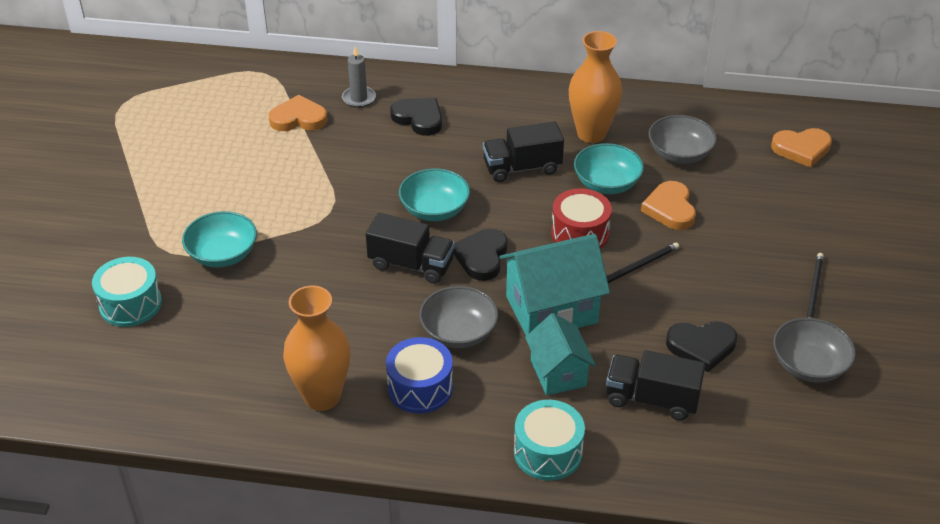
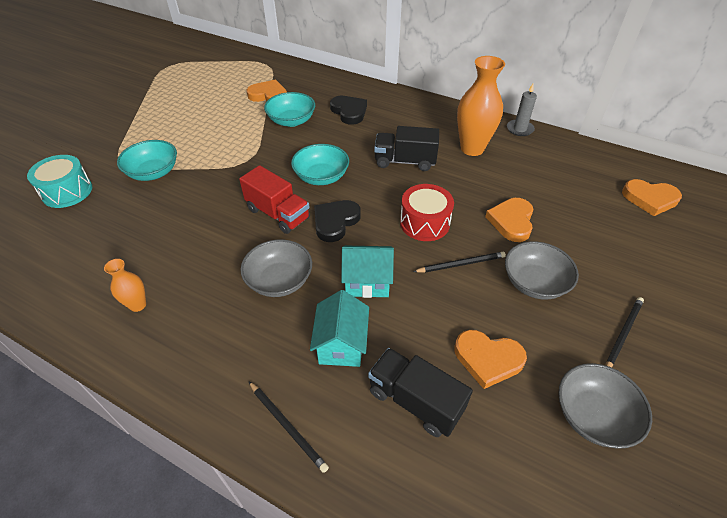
camera: 20 degrees right, 5 degrees up
orange vase [283,286,350,411] -> orange vase [104,259,146,312], size x0.50
grey candle [342,47,376,108] -> grey candle moved to [507,84,537,136]
black truck [366,213,455,284] -> red truck [239,165,310,234]
blue drum [386,337,453,414] -> none
turquoise house [500,234,610,336] -> turquoise house [341,246,394,298], size x0.63
turquoise drum [514,400,585,481] -> black pencil [249,382,329,473]
turquoise bowl [574,143,644,194] -> turquoise bowl moved to [264,92,315,127]
grey bowl [648,115,717,164] -> grey bowl moved to [505,241,579,299]
black heart [666,321,737,372] -> orange heart [454,330,527,389]

